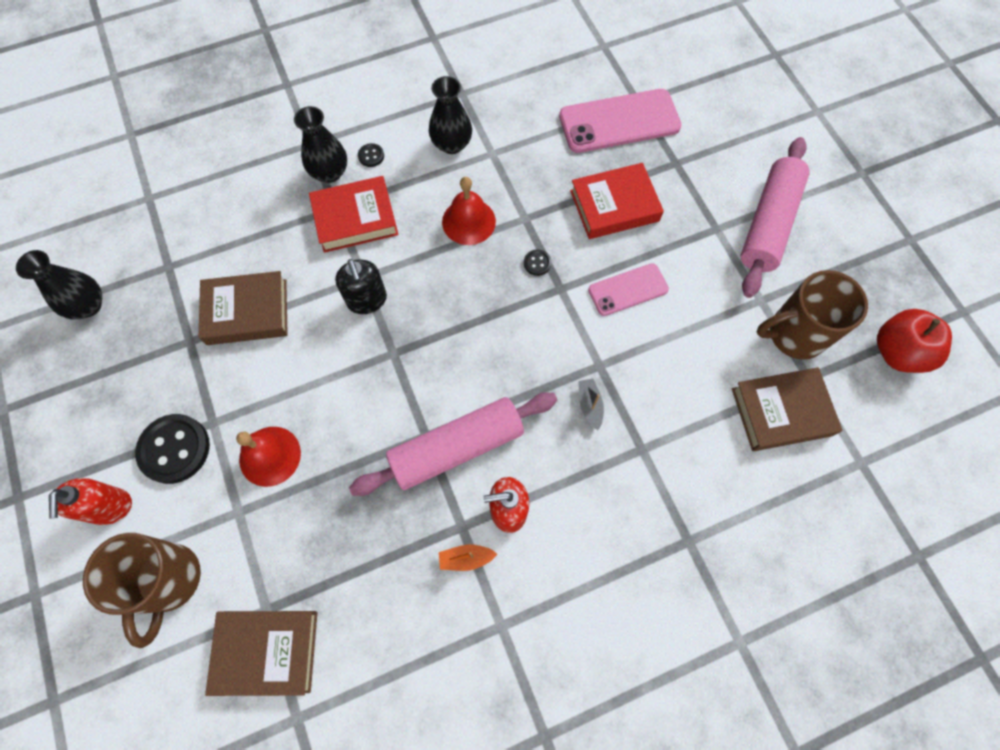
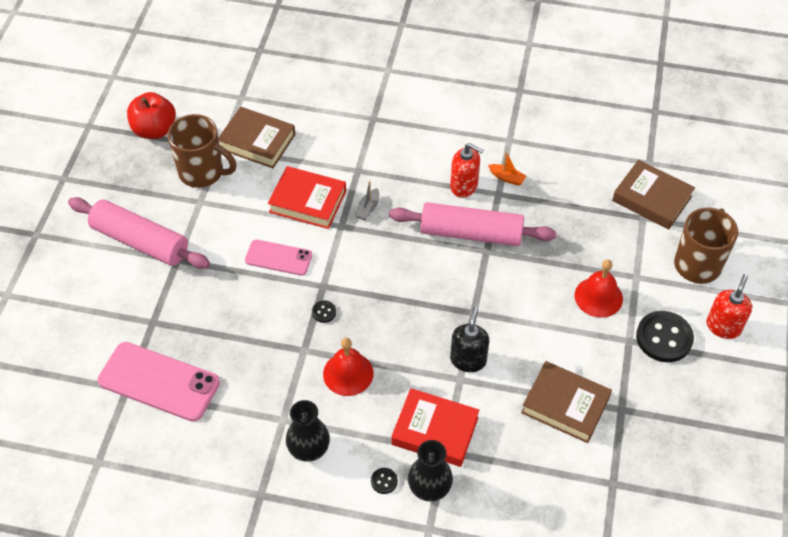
camera: 145 degrees left, 15 degrees down
black vase [16,250,102,319] -> none
red book [570,163,664,239] -> red book moved to [268,166,346,229]
pink rolling pin [740,137,810,298] -> pink rolling pin turned 60 degrees clockwise [68,197,210,269]

